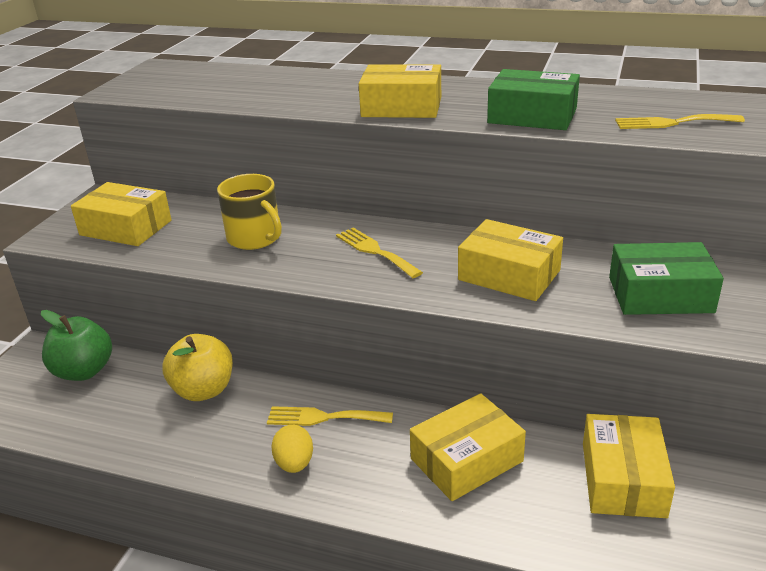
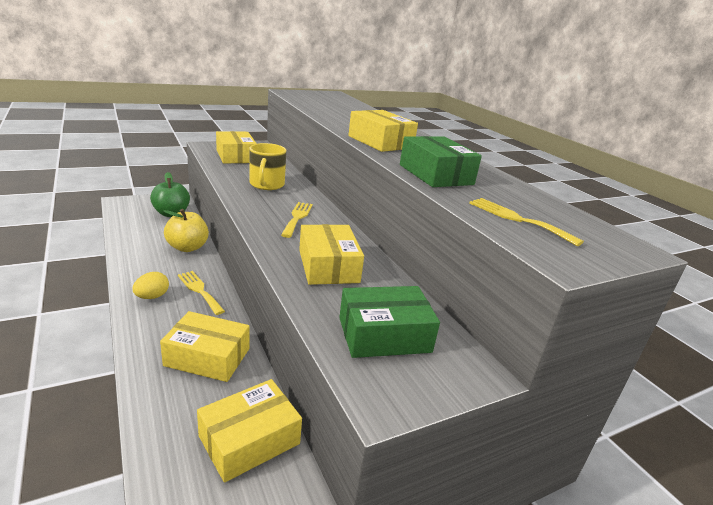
camera: 40 degrees right, 5 degrees down
green box [609,242,724,315] -> green box turned 60 degrees counterclockwise [339,286,440,358]

